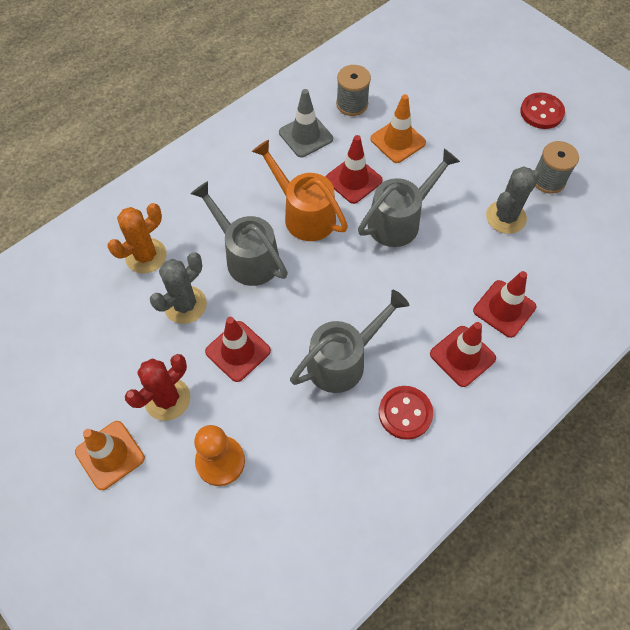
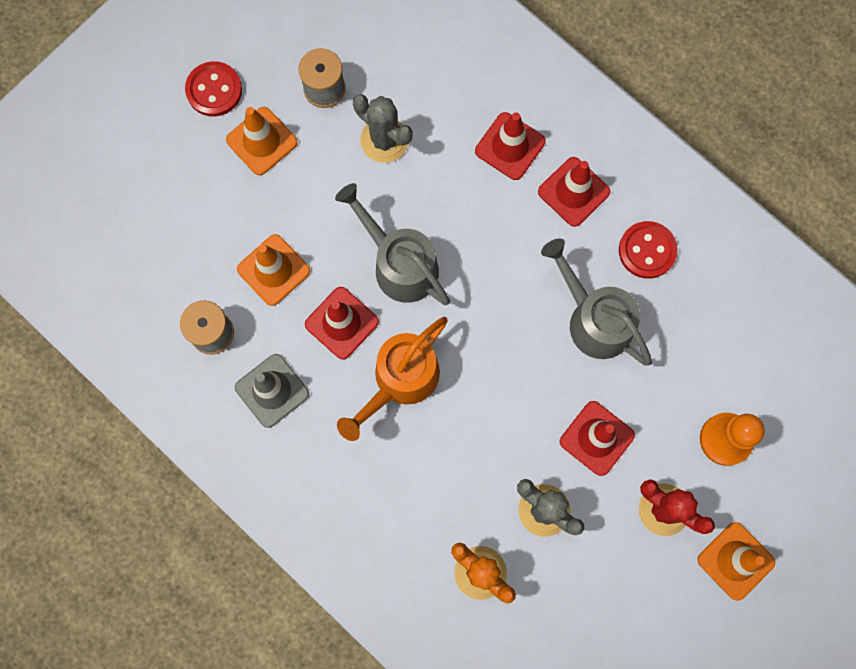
camera: 95 degrees left, 15 degrees up
grey watering can [191,181,288,286] -> none
none -> orange traffic cone [226,107,298,175]

